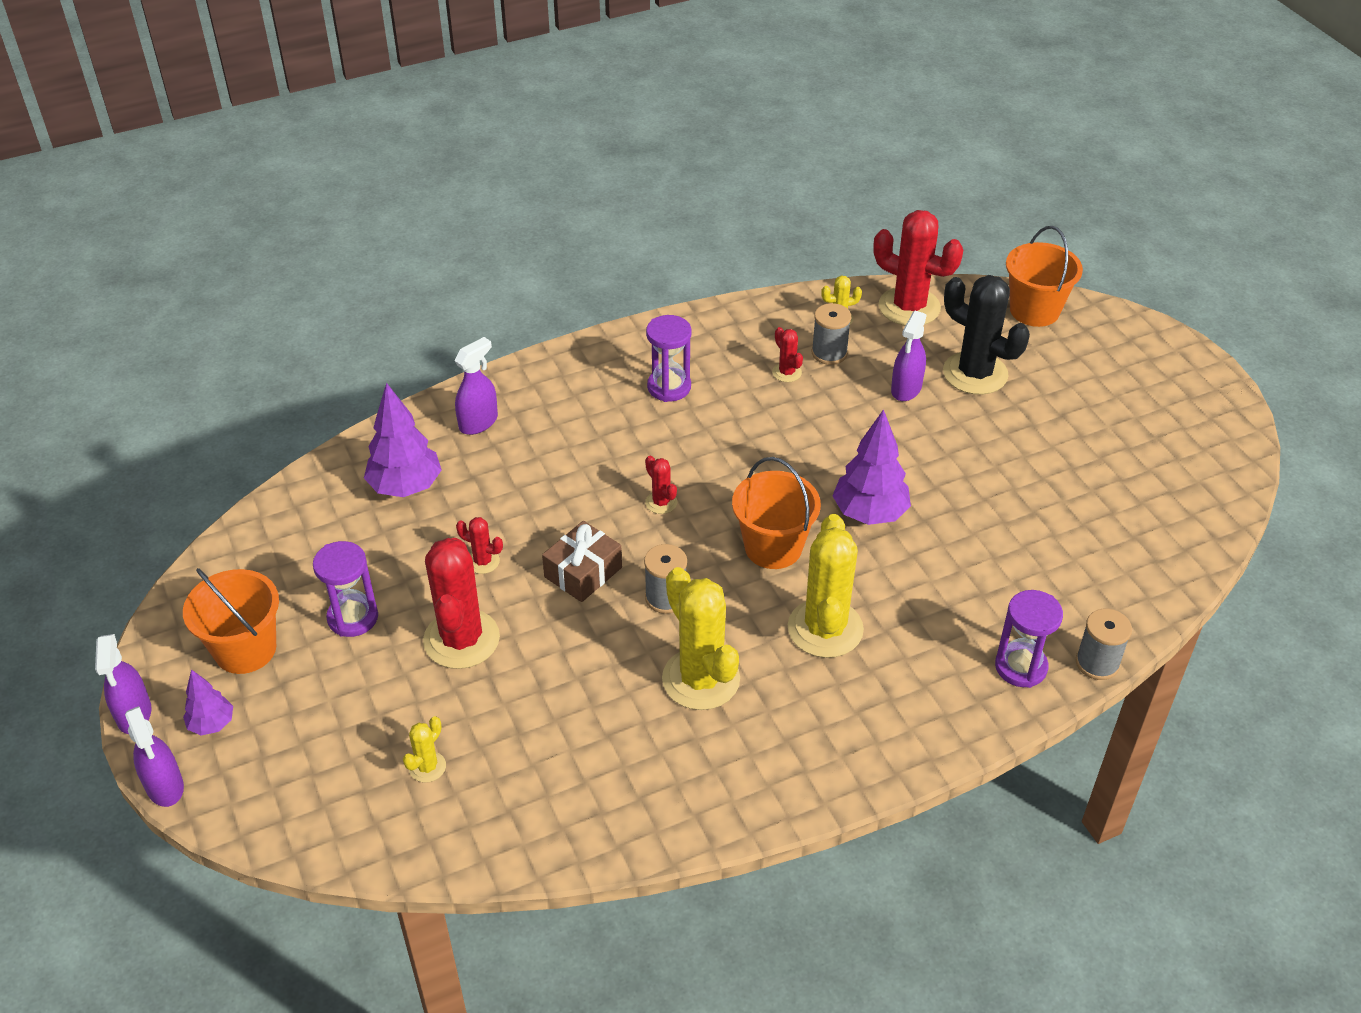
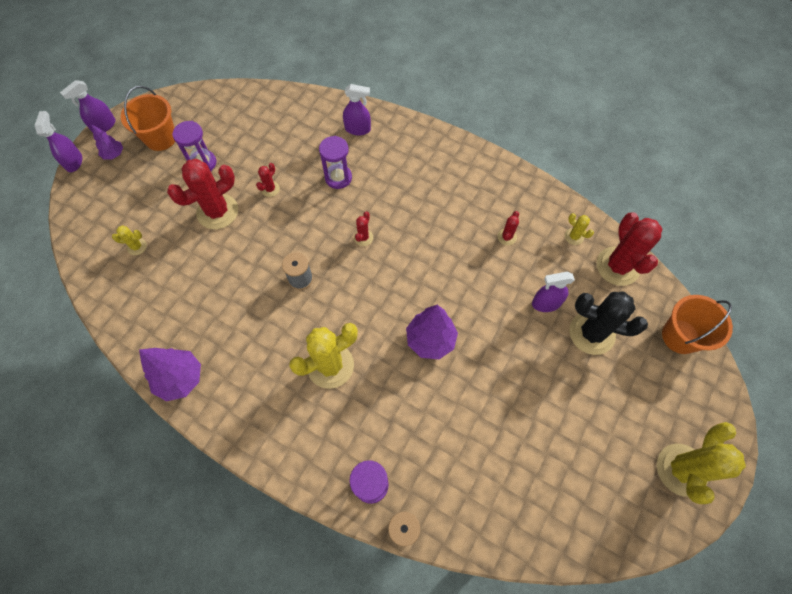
camera: 55 degrees right, 20 degrees up
purple spray bottle [125,706,184,807] -> purple spray bottle turned 150 degrees clockwise [35,111,82,172]
purple tree [364,383,442,497] -> purple tree moved to [139,348,201,401]
red cactus [456,517,503,574] -> red cactus turned 45 degrees clockwise [256,163,280,197]
brown gift [542,521,622,602] -> none
purple hourglass [646,315,692,402] -> purple hourglass moved to [319,136,352,189]
yellow cactus [662,567,740,710] -> yellow cactus moved to [657,422,746,504]
orange bucket [732,457,821,569] -> none
grey spool [812,303,851,365] -> none
black cactus [943,275,1030,395] -> black cactus turned 75 degrees counterclockwise [569,291,648,355]

